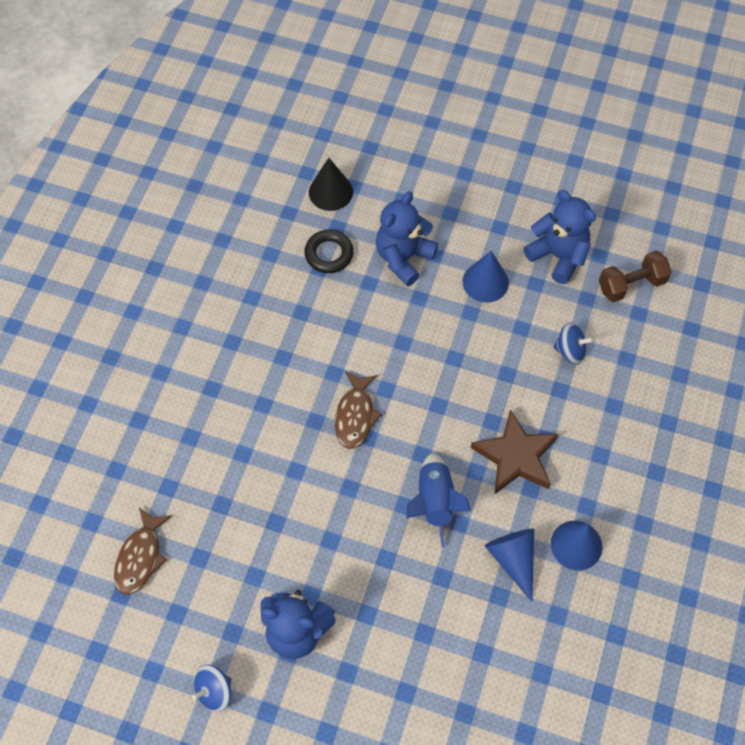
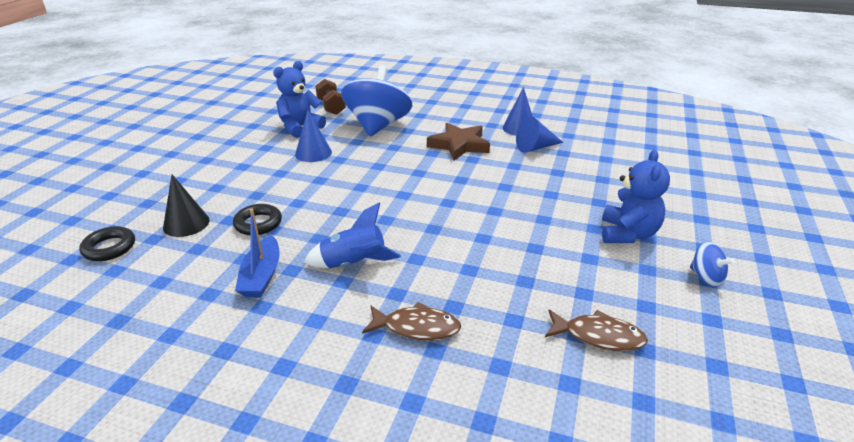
camera: 90 degrees left, 30 degrees down
brown fish [335,371,382,449] -> brown fish moved to [362,302,461,340]
blue teddy bear [376,191,438,286] -> none
blue rocket [406,453,471,548] -> blue rocket moved to [304,202,401,268]
blue spinning top [553,322,593,365] -> blue spinning top [341,65,412,137], size x2.38
none -> black ring [79,226,135,261]
none -> blue boat [235,209,280,298]

